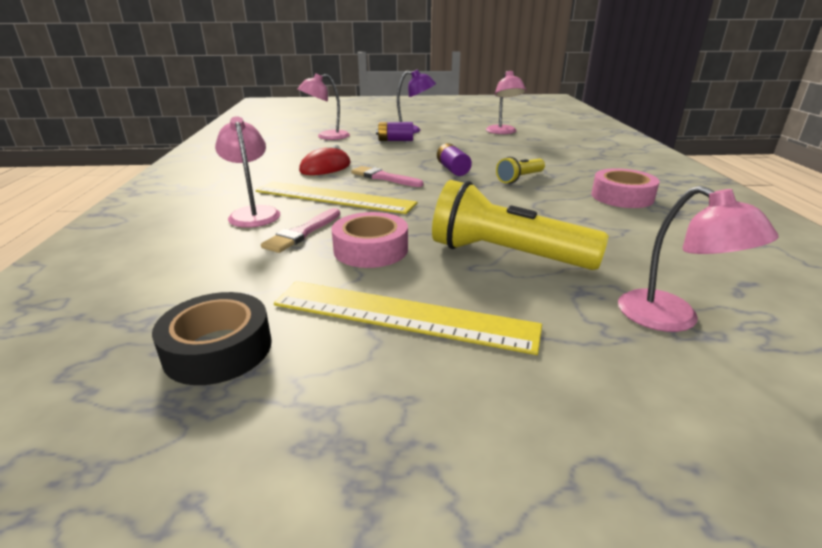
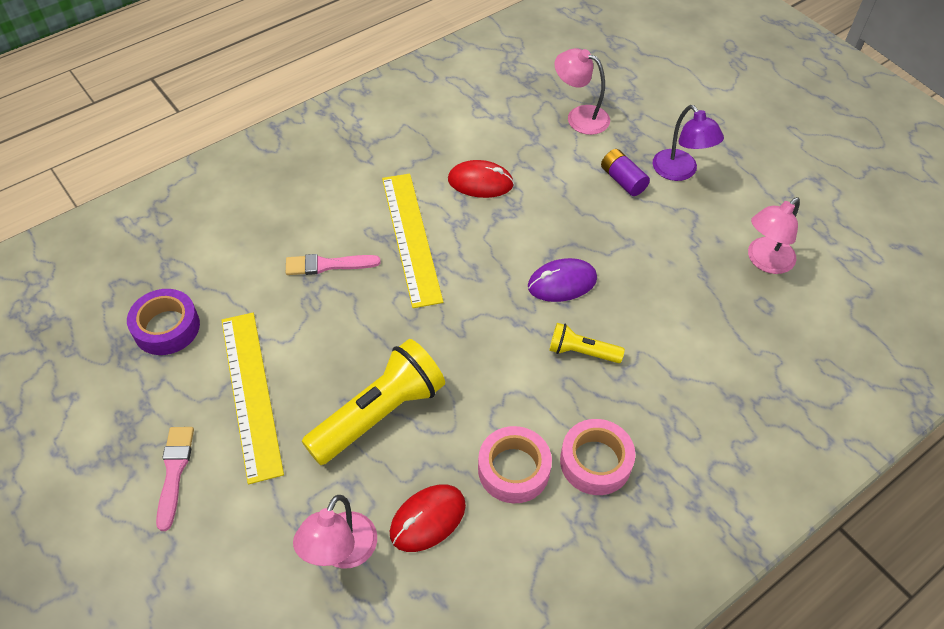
camera: 55 degrees right, 25 degrees up
black tape [152,292,271,385] -> purple tape [127,289,200,355]
pink lamp [215,116,280,228] -> none
pink tape [332,212,408,268] -> pink tape moved to [478,426,552,503]
pink brush [351,166,423,187] -> pink brush moved to [156,427,194,531]
yellow flashlight [432,180,609,270] -> yellow flashlight turned 60 degrees clockwise [302,339,445,465]
purple battery [437,143,472,176] -> purple mouse [528,258,597,302]
none -> red mouse [390,484,466,552]

